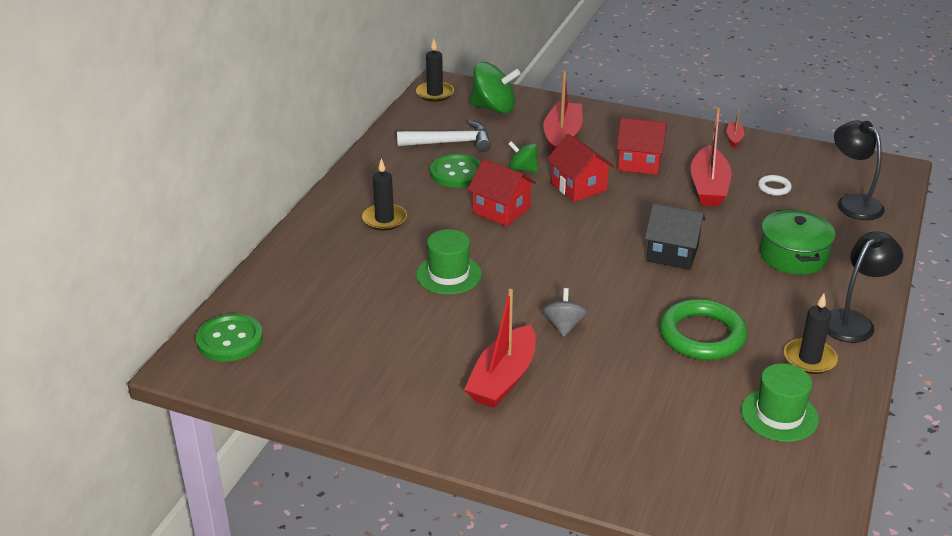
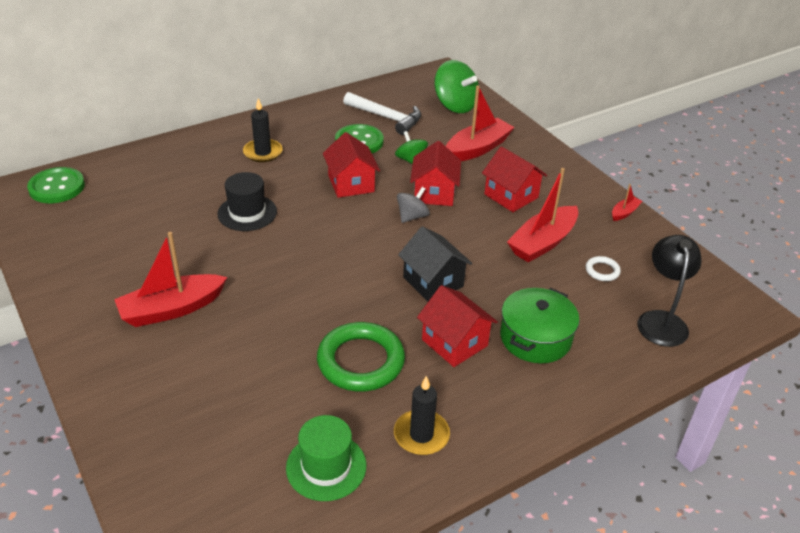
camera: 35 degrees right, 5 degrees up
black candle [416,39,454,102] -> none
green hat [416,229,482,295] -> black hat [217,172,277,231]
grey spinning top [542,288,588,337] -> grey spinning top moved to [397,187,430,223]
black lamp [827,231,903,343] -> none
none -> red house [417,285,498,367]

